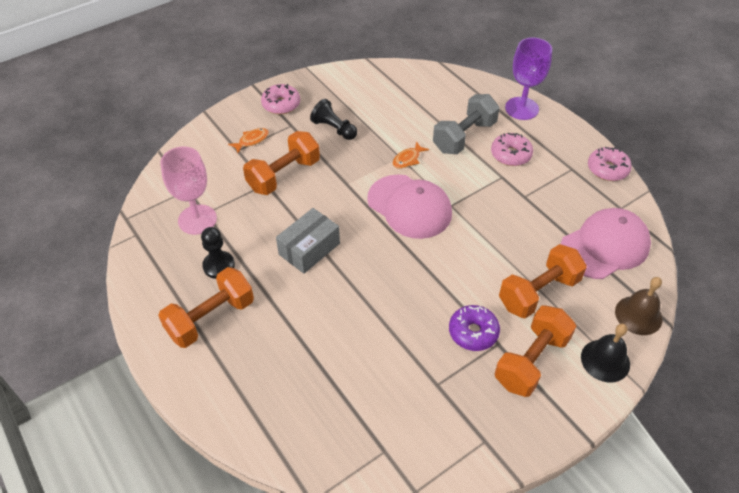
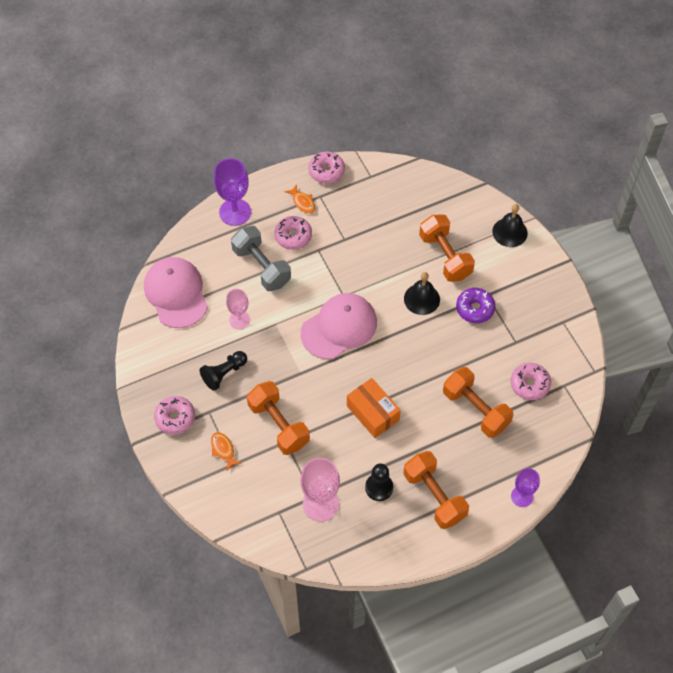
camera: 80 degrees left, 10 degrees up
grey box [276,208,340,274] -> orange box [347,378,401,438]
orange fish [393,141,429,169] -> orange fish moved to [284,184,315,214]
orange dumbbell [495,306,576,397] -> orange dumbbell moved to [443,367,513,438]
pink cap [561,208,651,279] -> pink cap moved to [144,257,208,328]
brown bell [615,277,662,335] -> none
none -> pink goblet [226,289,250,329]
none -> black bell [404,272,440,315]
none -> pink donut [510,363,551,400]
none -> purple goblet [511,468,540,507]

